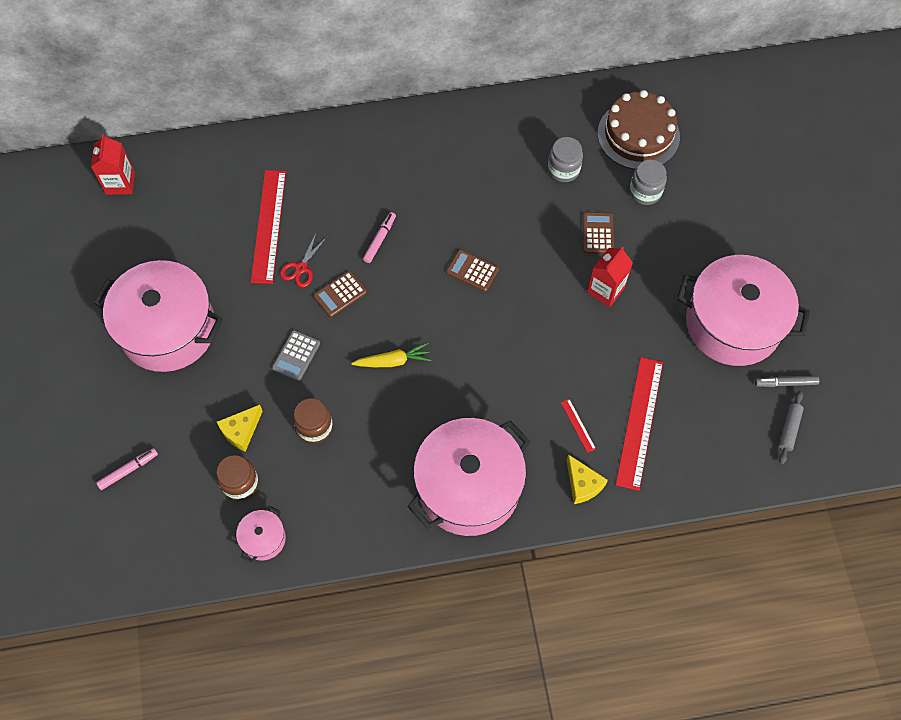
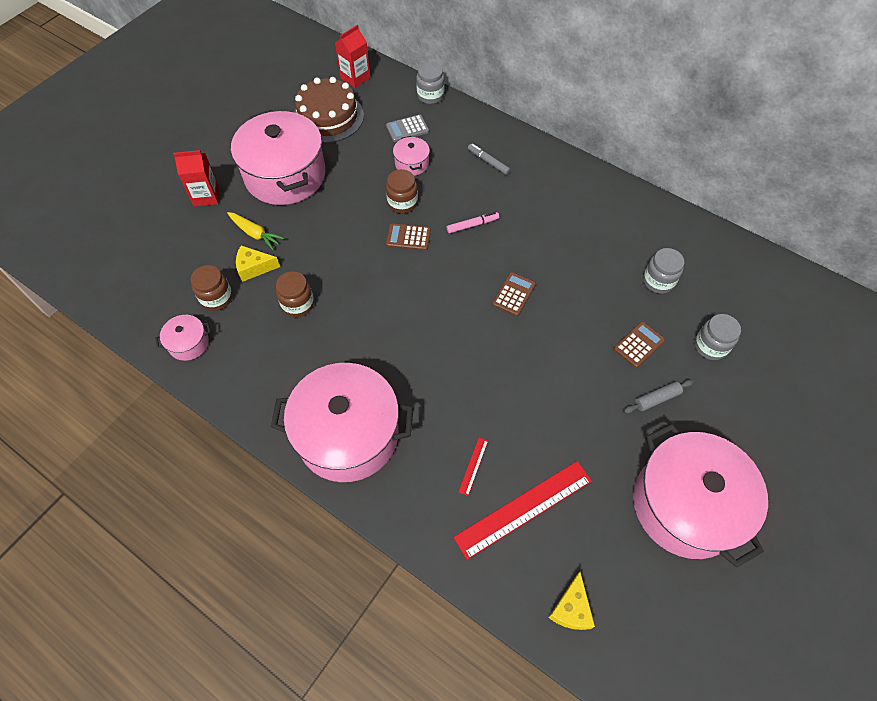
camera: 45 degrees right, 5 degrees down
pink marker [96,448,158,490] -> none
red ruler [251,170,286,284] -> pink pot [393,136,430,176]
grey calculator [272,330,320,381] -> grey calculator moved to [386,115,429,142]
red scissors [280,233,328,287] -> brown jar [386,169,418,213]
yellow carrot [352,342,431,367] -> yellow carrot moved to [227,212,285,250]
brown calculator [446,249,499,292] -> brown calculator turned 45 degrees clockwise [492,272,536,316]
yellow cheese [567,454,608,504] -> yellow cheese moved to [548,572,595,630]
red carton [587,247,633,307] -> red carton moved to [173,150,219,207]
brown cake [598,90,680,170] -> brown cake moved to [294,77,364,143]
grey marker [755,375,820,387] -> grey marker moved to [468,144,511,175]
grey rolling pin [779,391,804,464] -> grey rolling pin moved to [624,379,694,413]
none -> grey jar [416,62,445,104]

